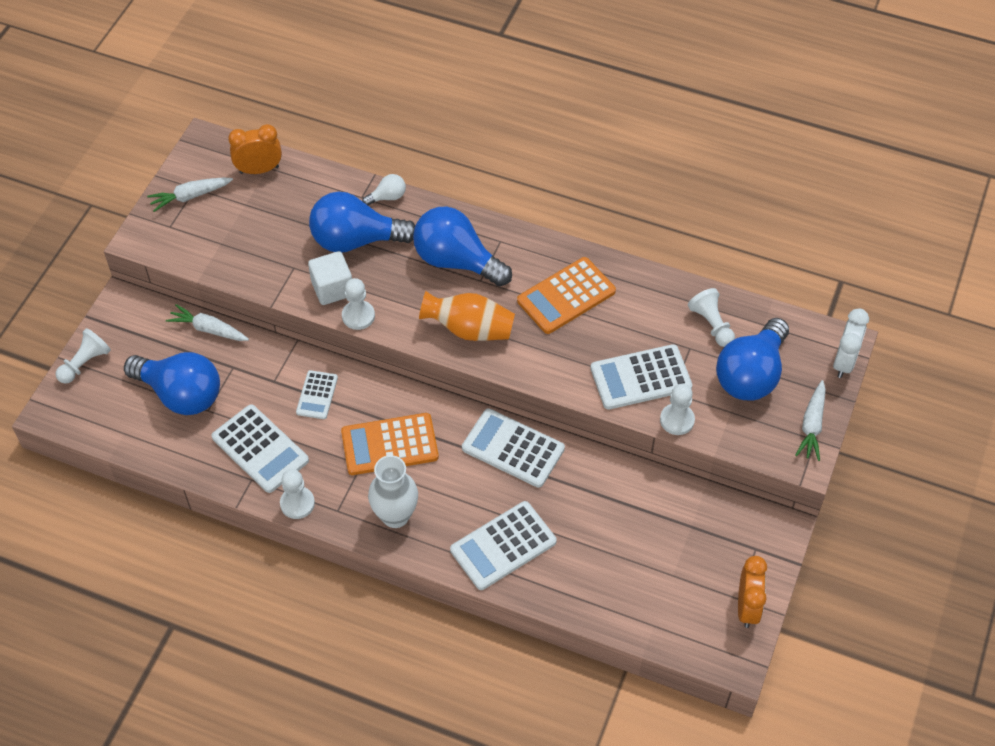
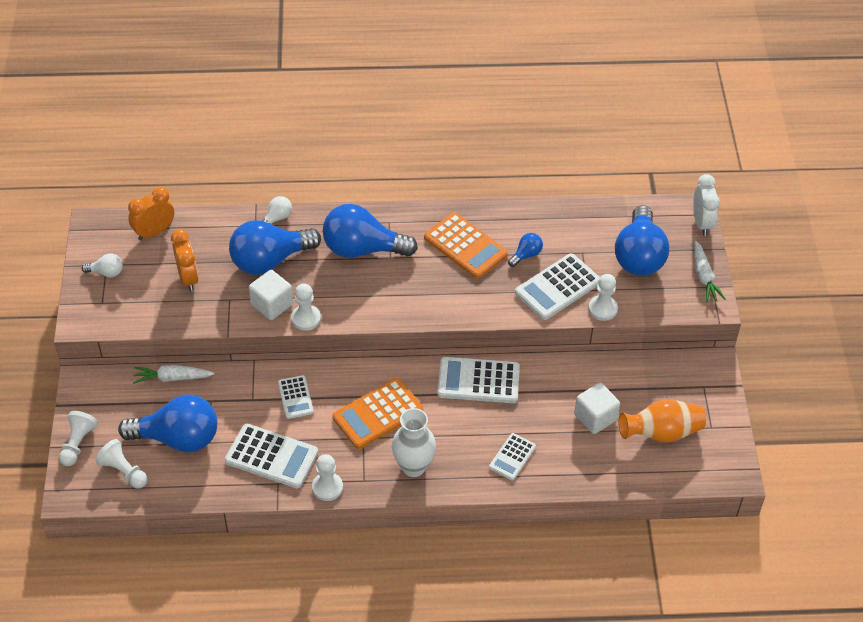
camera: 25 degrees left, 5 degrees down
white carrot [147,178,233,212] -> white light bulb [82,253,123,278]
orange vase [419,291,515,341] -> orange vase moved to [618,400,706,442]
white calculator [450,501,557,590] -> white calculator [489,433,536,480], size x0.58
orange calculator [517,257,616,334] -> orange calculator turned 75 degrees counterclockwise [424,212,508,279]
white pawn [688,288,735,347] -> white pawn moved to [95,439,148,489]
orange clock [738,556,767,628] -> orange clock moved to [171,229,199,291]
none -> blue light bulb [508,233,543,267]
none -> white cube [574,383,620,434]

